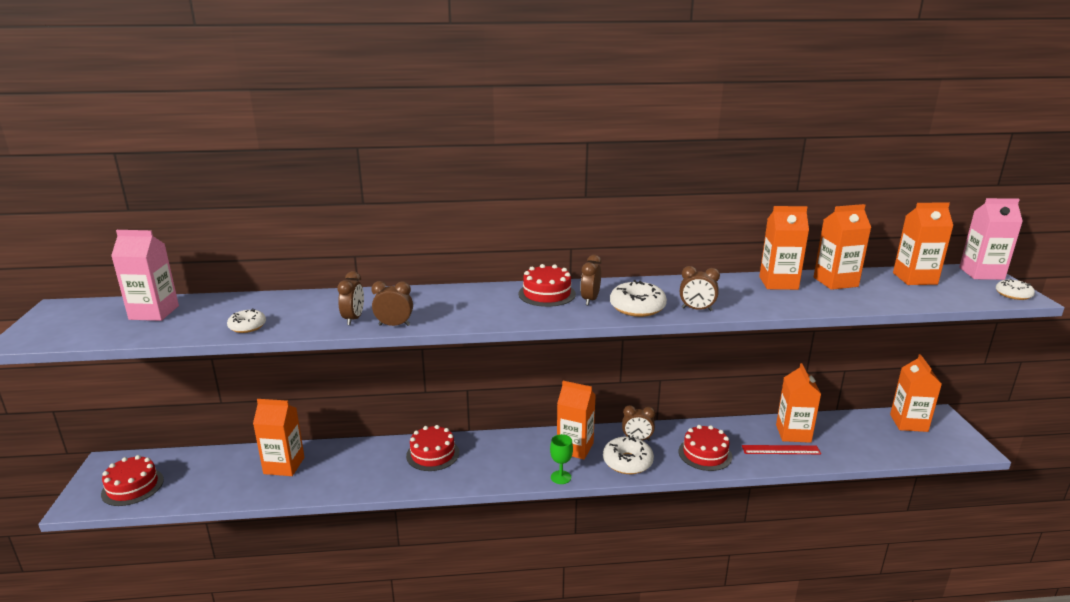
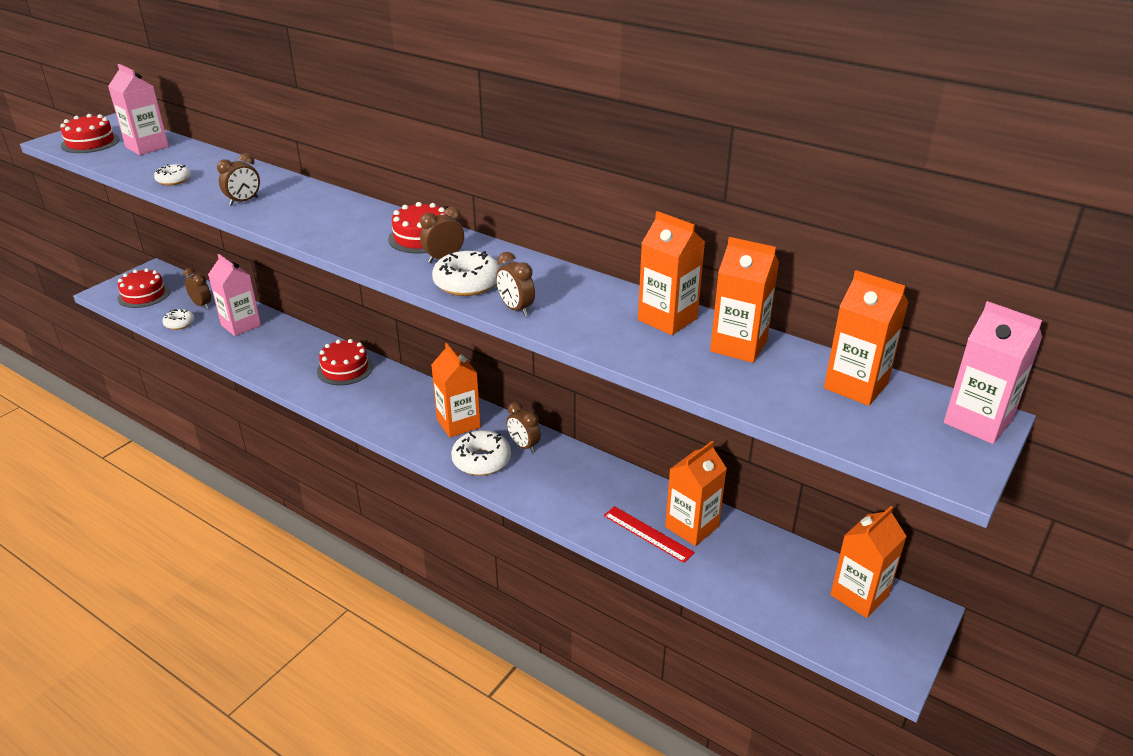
camera: 40 degrees right, 10 degrees up
orange carton [253,399,304,476] -> pink carton [208,254,261,336]
brown clock [372,281,413,326] -> brown clock moved to [183,268,211,309]
green goblet [550,434,573,484] -> none
red cake [679,425,732,471] -> red cake moved to [60,114,120,153]
white donut [996,279,1035,300] -> white donut moved to [163,309,194,330]

